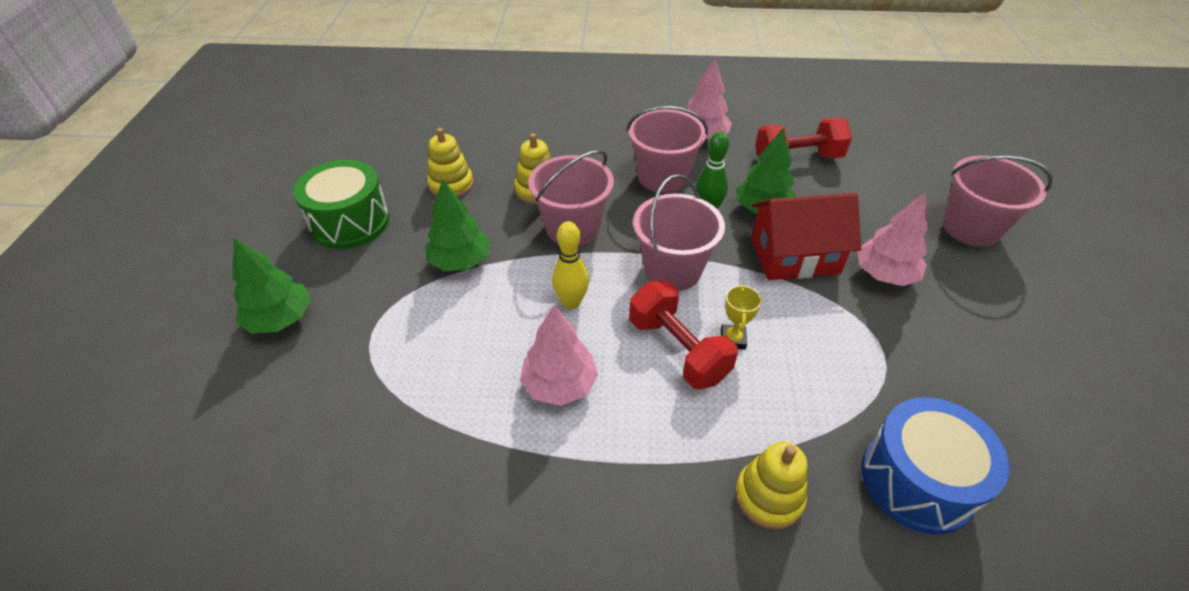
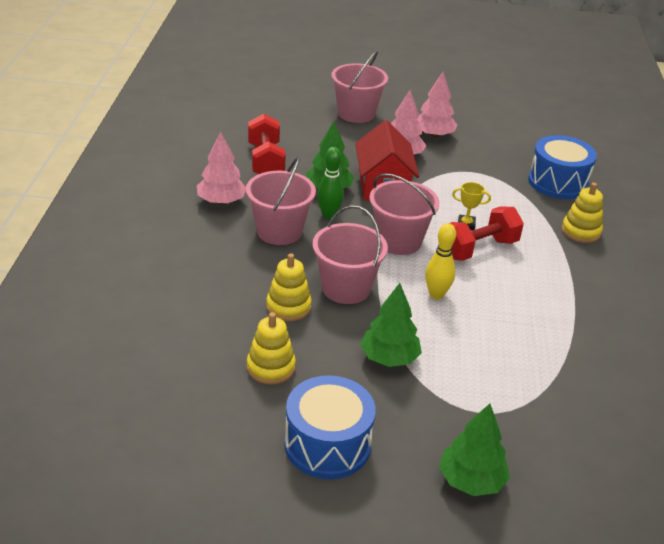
camera: 90 degrees left, 10 degrees down
green drum [293,159,390,249] -> blue drum [285,375,376,479]
pink tree [520,305,598,406] -> pink tree moved to [417,72,457,138]

